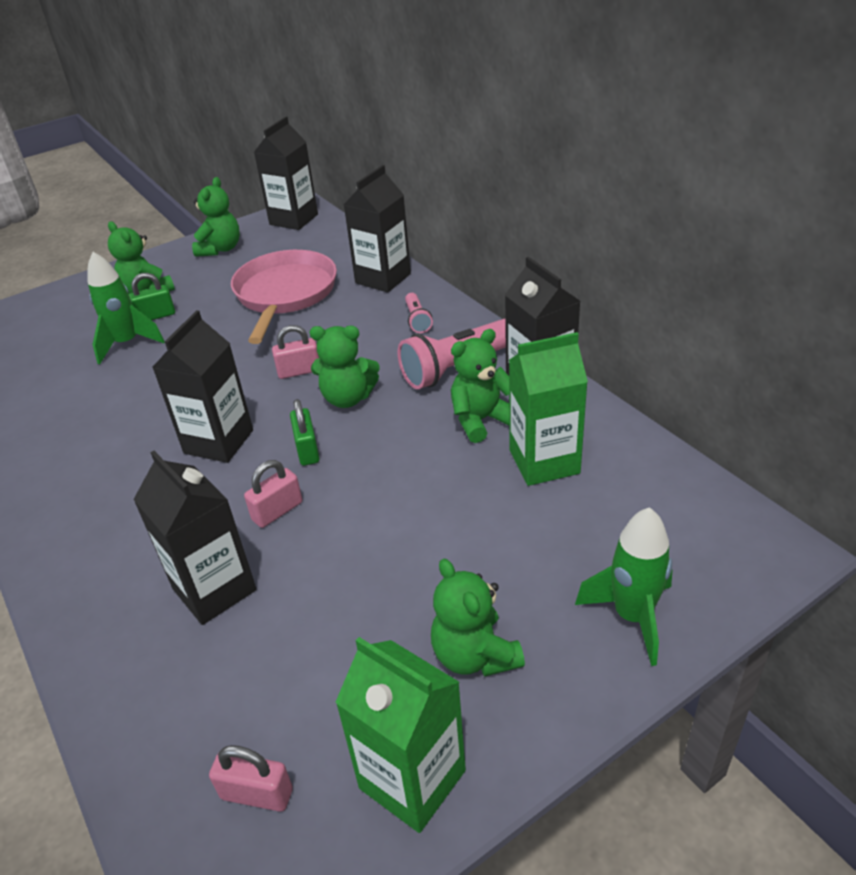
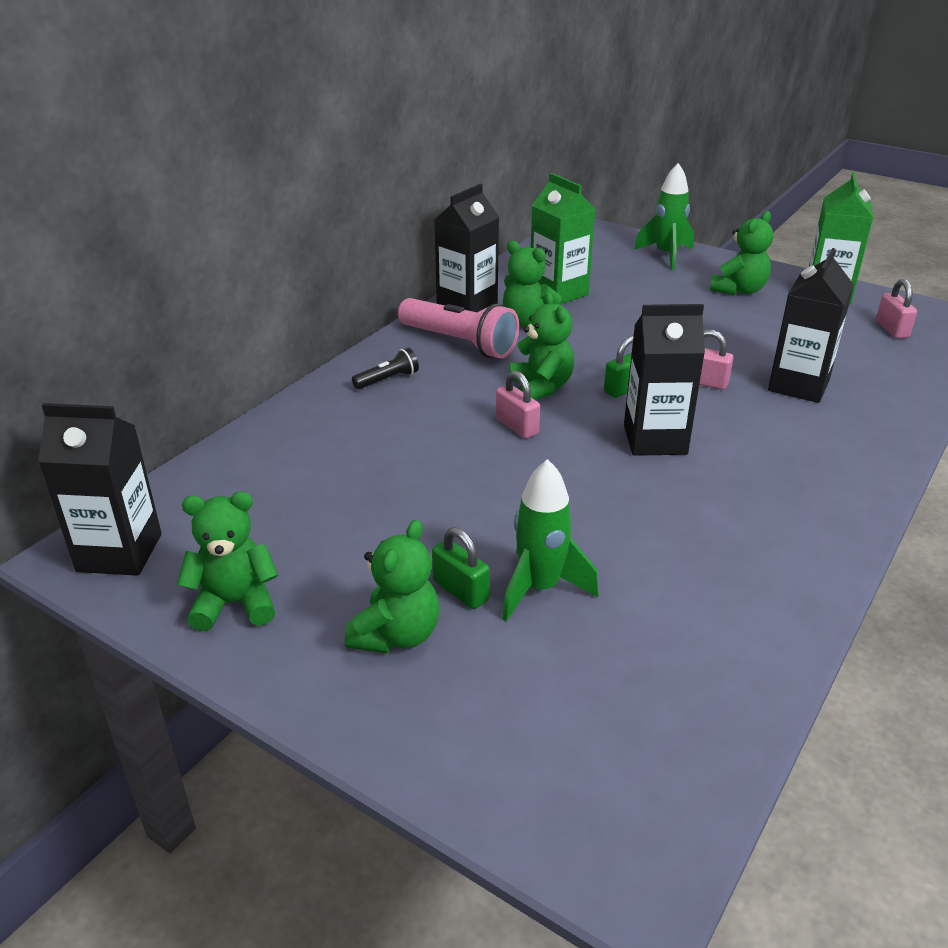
camera: 115 degrees left, 5 degrees down
pink pan [231,250,337,344] -> none
black carton [343,165,411,293] -> none
pink flashlight [405,293,433,333] -> black flashlight [352,348,419,389]

